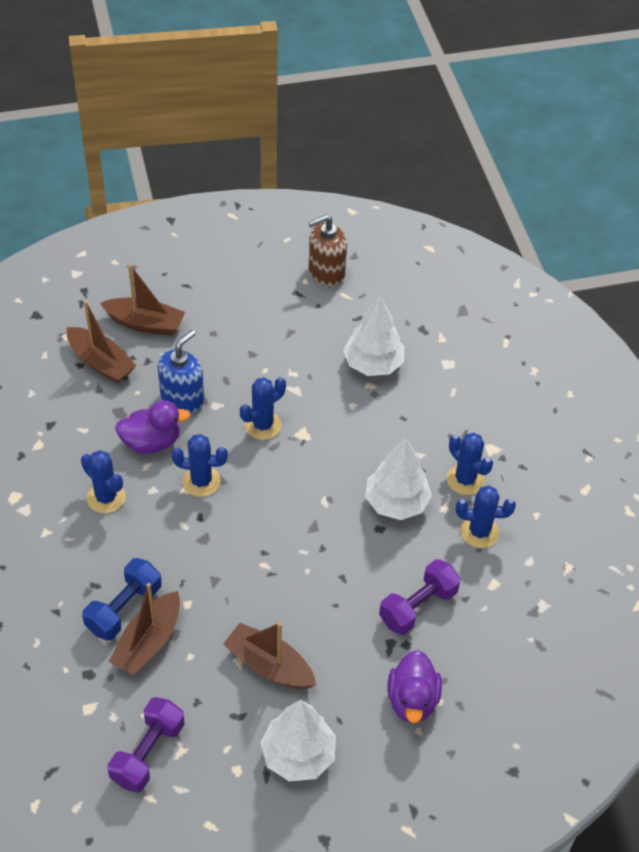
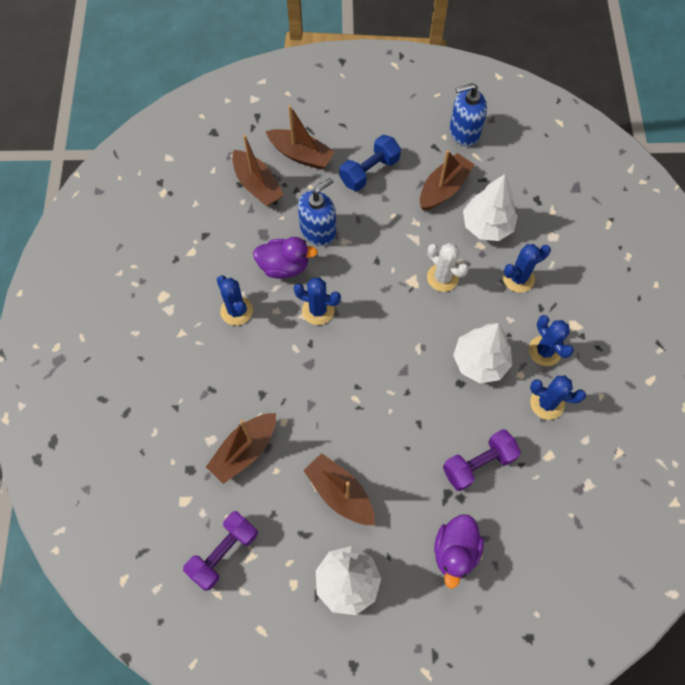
camera: 15 degrees right, 15 degrees up
blue dumbbell [82,558,162,641] -> blue dumbbell moved to [340,135,401,191]
blue cactus [240,377,286,440] -> blue cactus moved to [503,244,551,293]
brown soap dispenser [308,215,347,287] -> blue soap dispenser [450,83,487,146]
none -> brown boat [420,150,475,211]
none -> white cactus [427,243,469,292]

